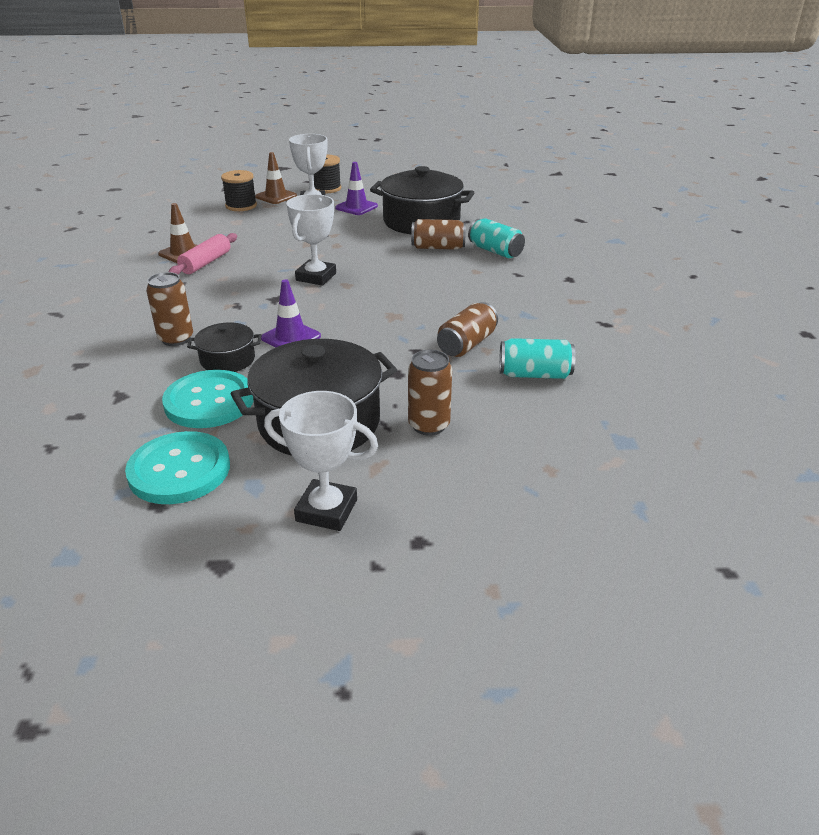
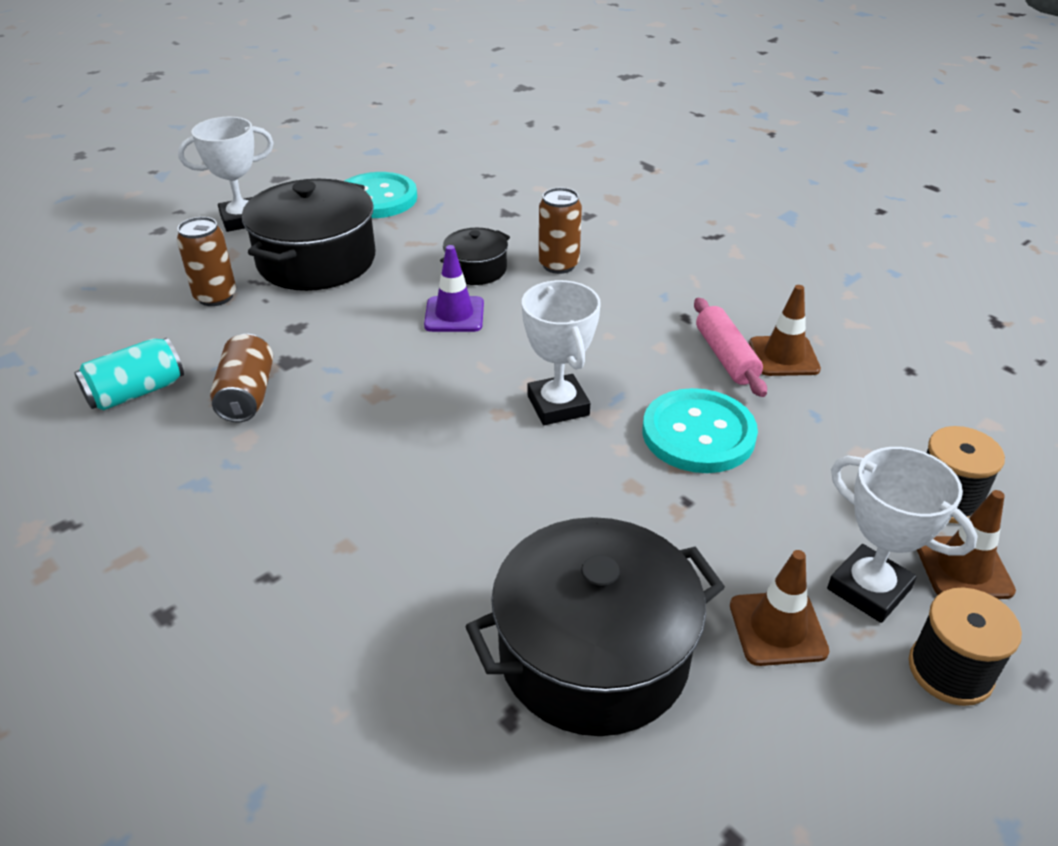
camera: 140 degrees right, 5 degrees up
turquoise button [162,370,254,428] -> turquoise button moved to [642,388,758,473]
purple traffic cone [335,162,378,215] -> brown traffic cone [730,550,830,666]
brown can [411,219,466,250] -> none
turquoise can [468,218,525,259] -> none

